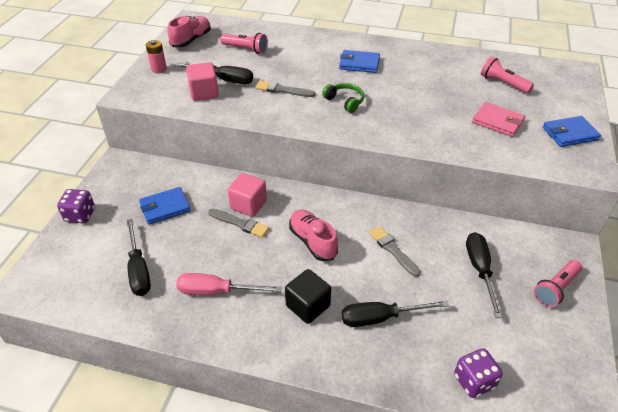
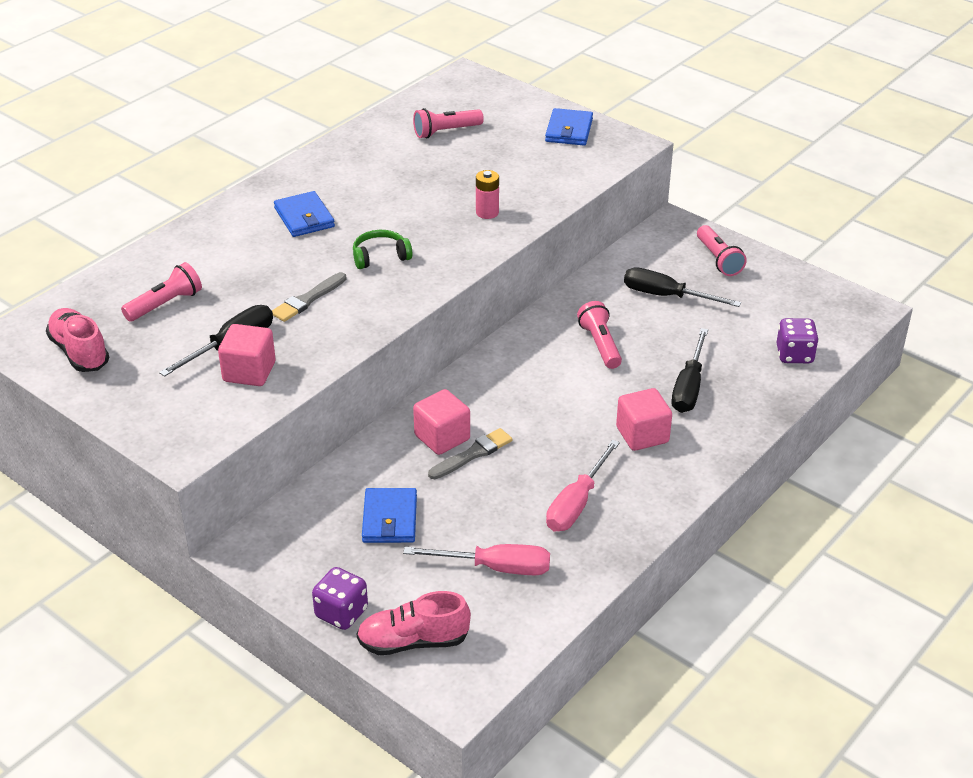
camera: 65 degrees left, 5 degrees down
black screwdriver [127,219,151,296] -> pink screwdriver [403,544,550,575]
pink battery [146,40,167,73] -> pink battery moved to [476,170,499,219]
black cube [285,269,331,324] -> pink cube [616,388,672,451]
pink shoe [289,209,338,261] -> pink shoe moved to [357,591,471,655]
blue wallet [339,50,380,73] -> blue wallet turned 60 degrees counterclockwise [274,191,335,237]
grey brush [369,226,421,277] -> pink flashlight [577,301,622,369]
pink wallet [472,102,525,137] -> none

